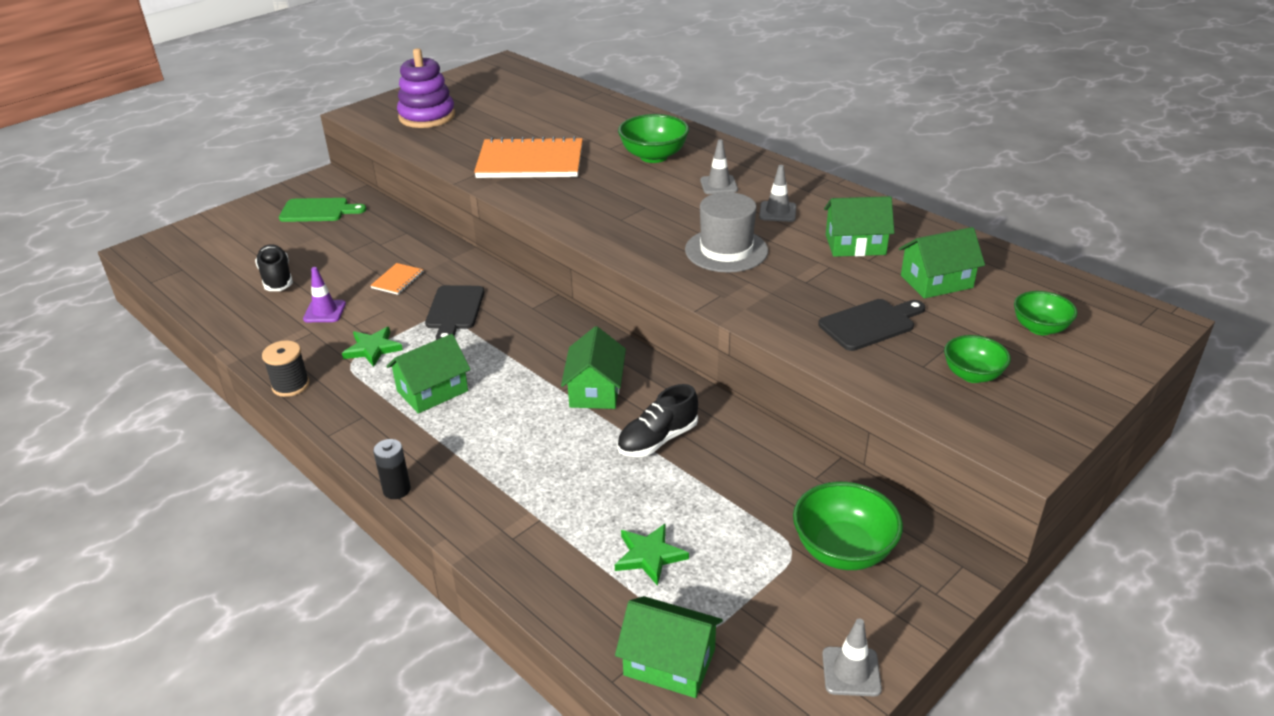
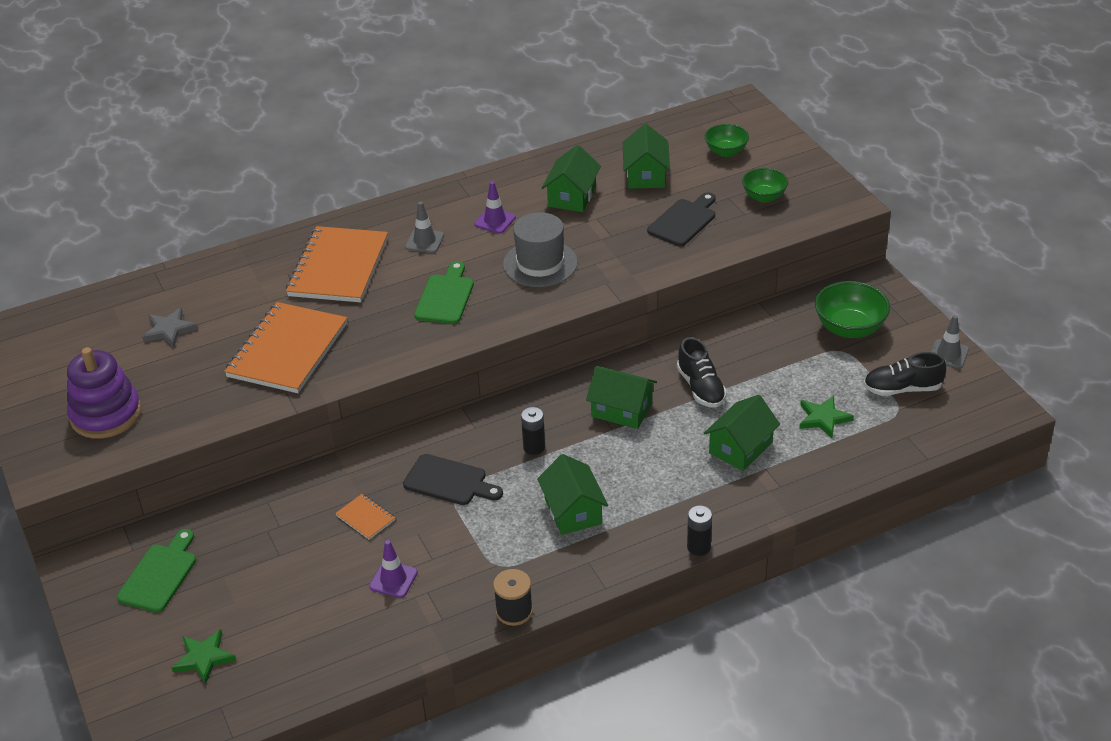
camera: 70 degrees left, 5 degrees up
black shoe [255,244,293,291] -> black shoe moved to [864,352,946,396]
green star [342,327,403,367] -> green star moved to [171,629,236,684]
green house [615,596,723,698] -> green house moved to [704,395,780,471]
green bowl [618,114,689,163] -> orange notebook [286,226,388,302]
grey traffic cone [759,165,796,222] -> purple traffic cone [474,181,516,234]
black cutting board [818,299,925,351] -> black cutting board turned 45 degrees clockwise [647,192,716,246]
none -> grey star [142,307,198,347]
none -> green cutting board [414,261,474,324]
none -> black battery [521,407,545,455]

